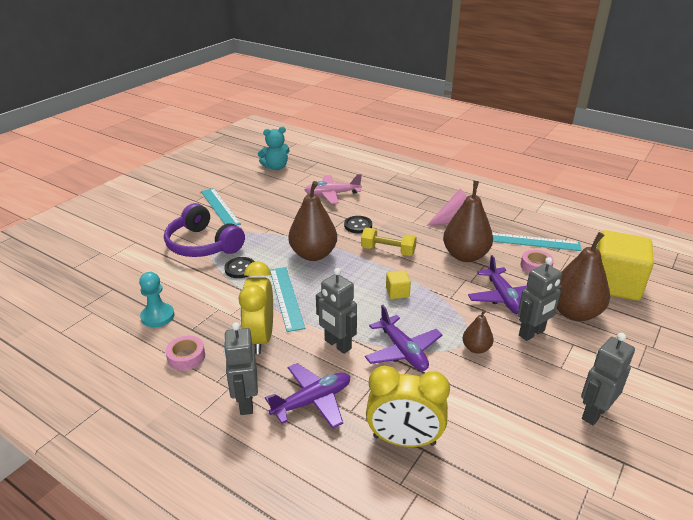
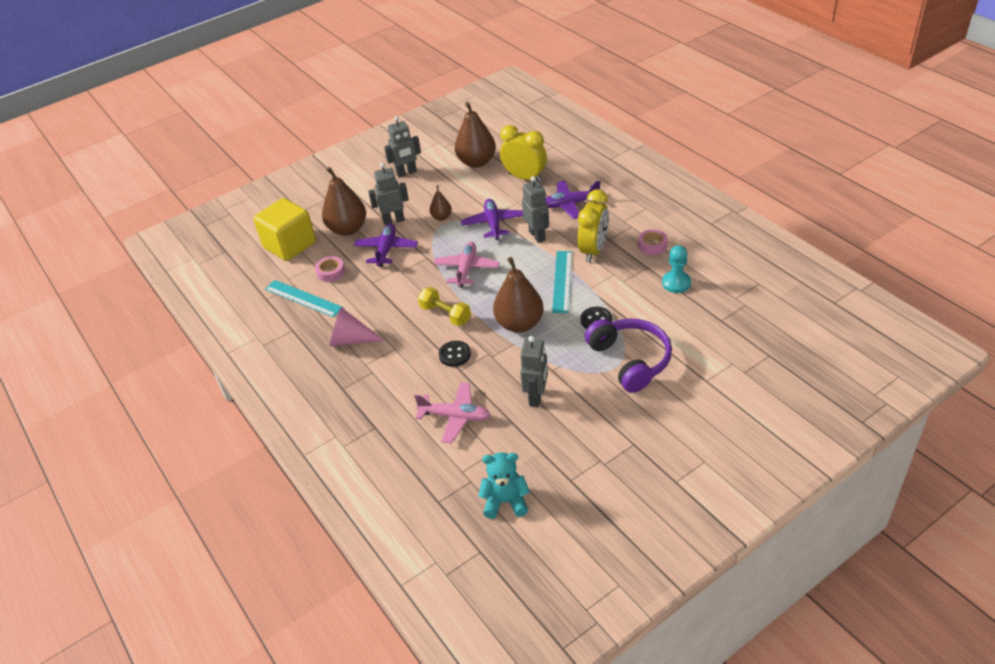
camera: 155 degrees left, 10 degrees up
turquoise ruler [201,188,241,226] -> none
grey robot [223,322,258,415] -> grey robot moved to [520,336,548,407]
yellow cube [386,270,411,299] -> pink plane [433,242,500,287]
brown pear [443,181,493,262] -> brown pear moved to [455,102,496,168]

